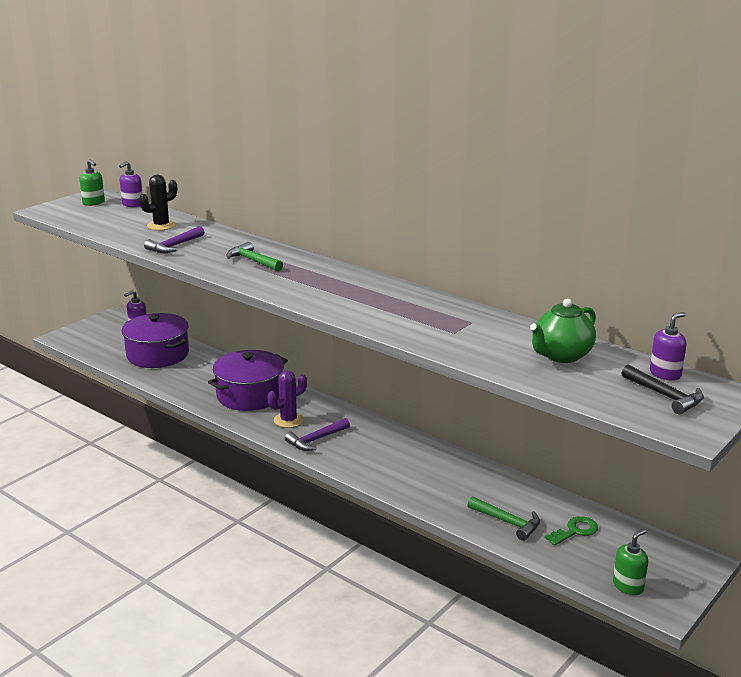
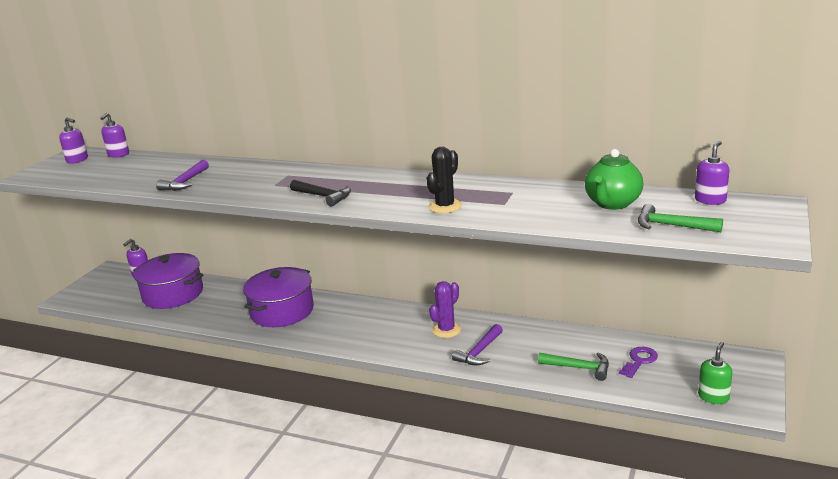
camera: 15 degrees left, 0 degrees up
green soap dispenser [80,159,105,206] -> purple soap dispenser [59,117,88,164]
black cactus [139,175,177,230] -> black cactus moved to [426,147,462,213]
green hammer [227,242,283,271] -> green hammer moved to [638,204,723,232]
purple cactus [267,370,307,428] -> purple cactus moved to [429,281,461,338]
purple hammer [285,418,350,451] -> purple hammer moved to [452,324,503,365]
green key [545,516,598,546] -> purple key [619,347,658,378]
black hammer [622,365,704,415] -> black hammer moved to [290,180,351,206]

